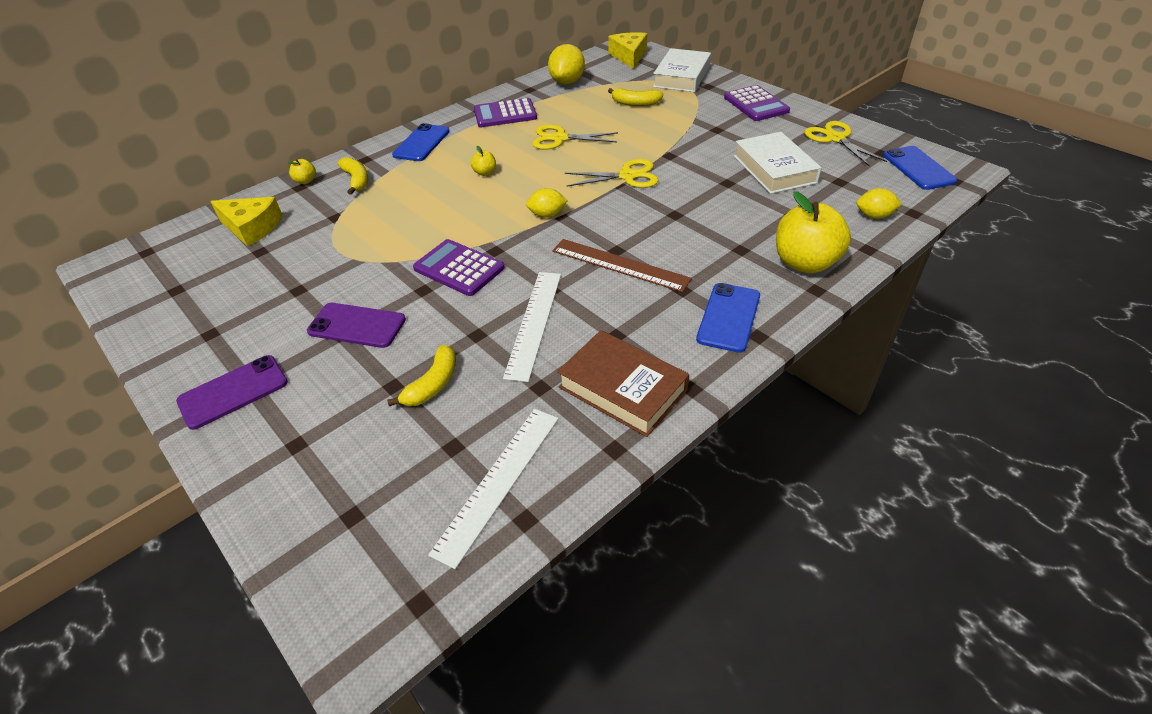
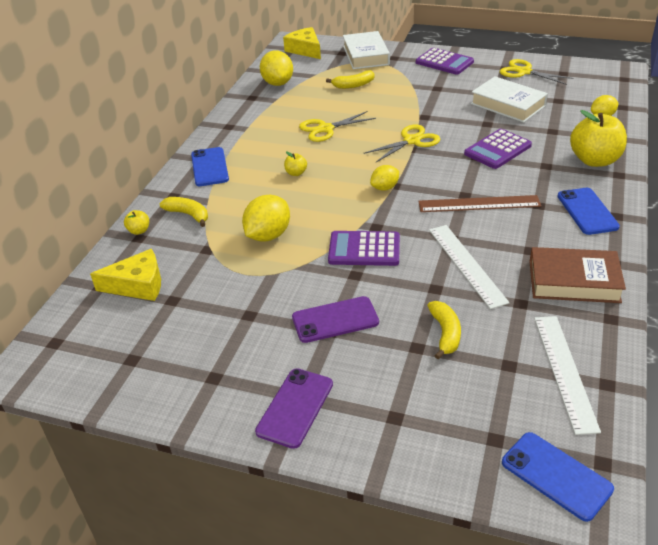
camera: 30 degrees left, 5 degrees down
purple calculator [474,98,537,127] -> purple calculator moved to [464,129,532,169]
blue phone [883,146,957,190] -> blue phone moved to [502,432,614,522]
none -> yellow lemon [242,195,290,242]

